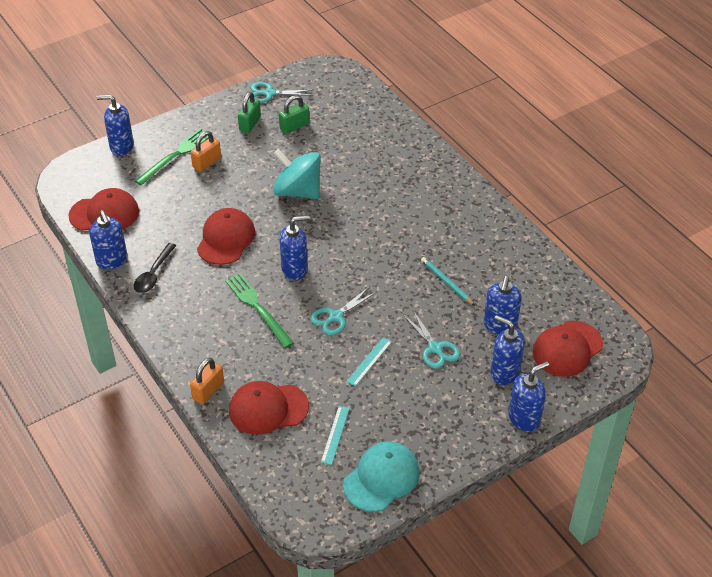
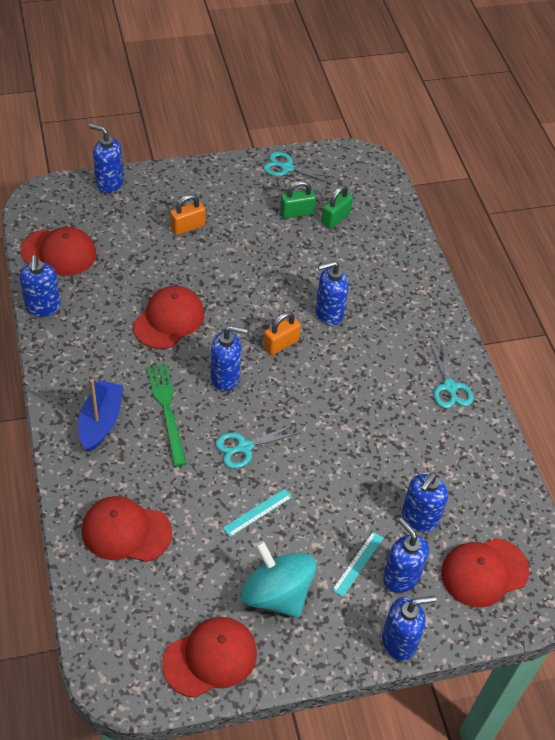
camera: 15 degrees right, 5 degrees up
black spoon [133,243,176,293] -> none
green fork [135,128,209,185] -> none
orange padlock [190,358,224,404] -> orange padlock moved to [263,312,301,355]
green padlock [238,92,261,133] -> green padlock moved to [321,185,353,229]
turquoise spinning top [273,149,321,199] -> turquoise spinning top moved to [241,541,317,618]
turquoise ruler [321,406,350,465] -> turquoise ruler moved to [332,532,383,597]
turquoise cap [343,441,420,512] -> red cap [162,617,257,698]
turquoise scissors [403,311,460,369] -> turquoise scissors moved to [430,343,474,408]
turquoise pencil [421,257,475,306] -> none
none -> blue boat [78,379,123,452]
none -> blue soap dispenser [315,261,349,325]

